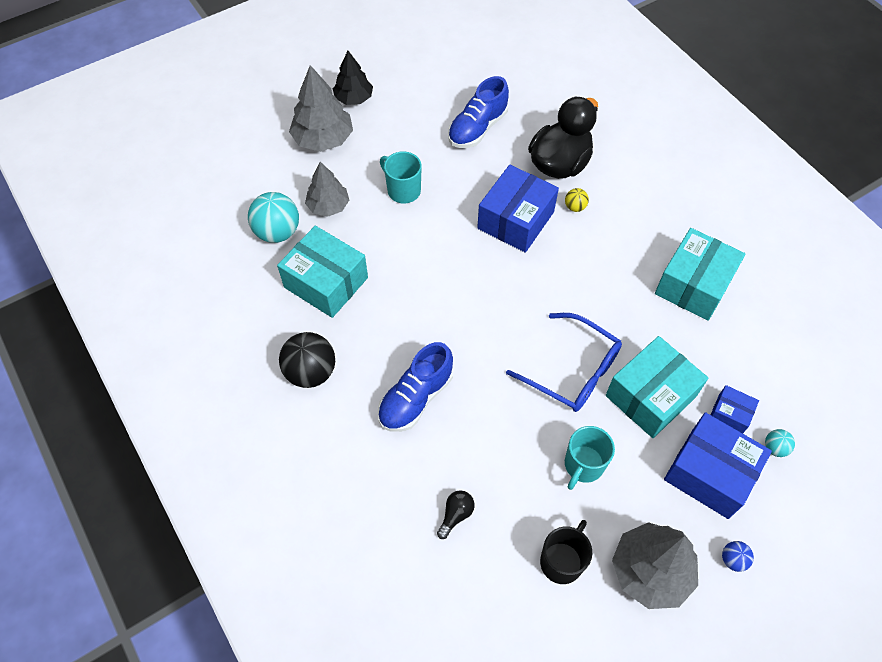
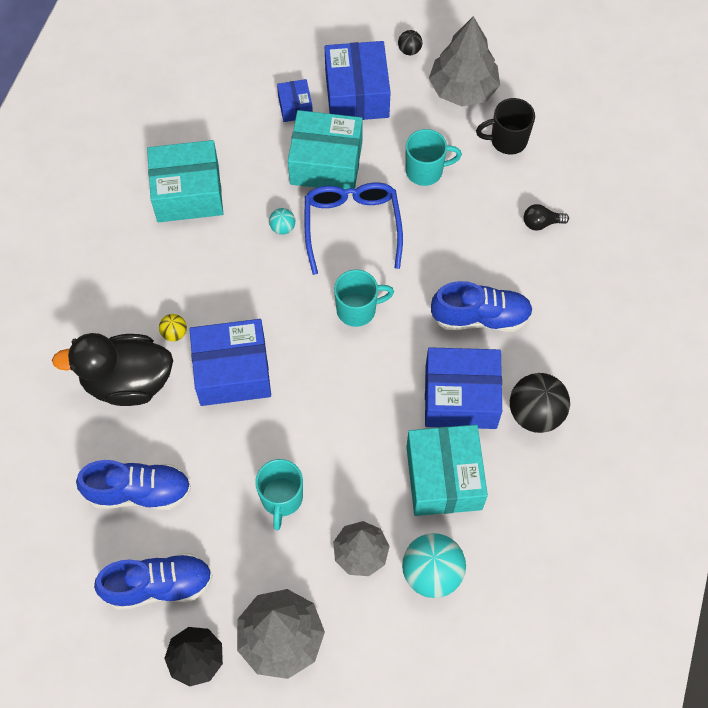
camera: 130 degrees left, 5 degrees up
blue ball [722,541,754,572] -> black ball [398,30,422,55]
turquoise ball [765,429,795,457] -> turquoise ball moved to [269,208,295,235]
none -> blue shoe [94,553,213,610]
none -> turquoise mug [334,270,394,327]
none -> blue box [425,347,502,429]

